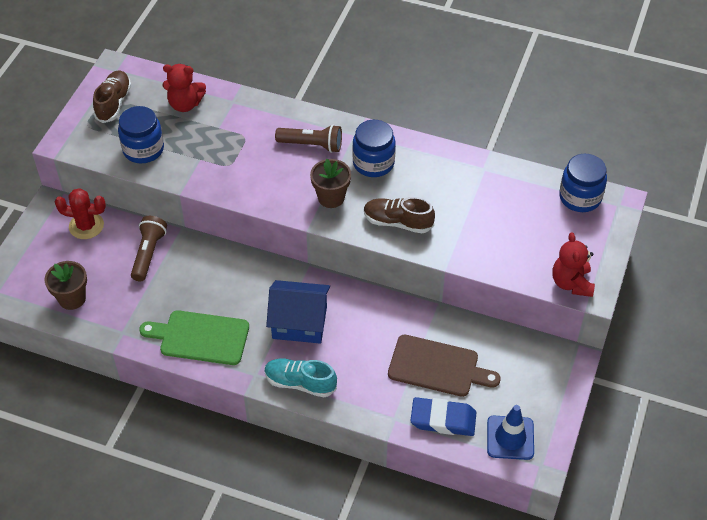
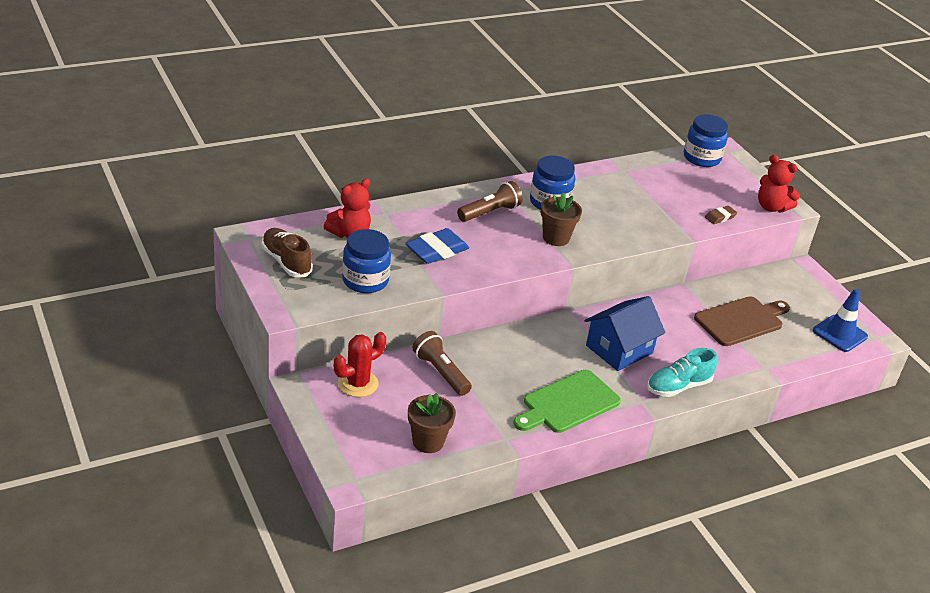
camera: 50 degrees left, 15 degrees down
brown shoe [364,197,435,233] -> none
blue eraser [410,397,476,436] -> blue eraser moved to [405,228,469,264]
none -> brown eraser [705,206,737,224]

